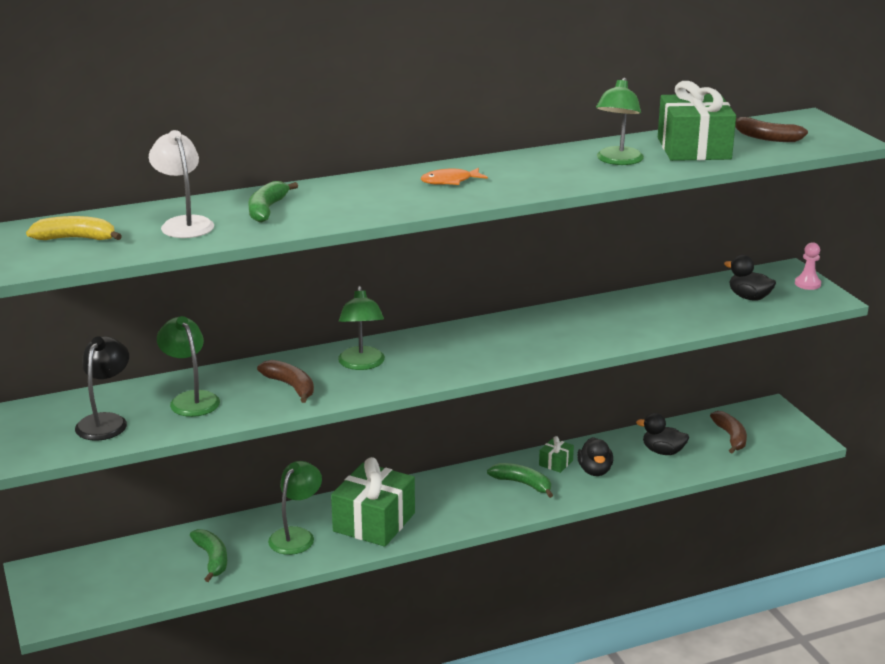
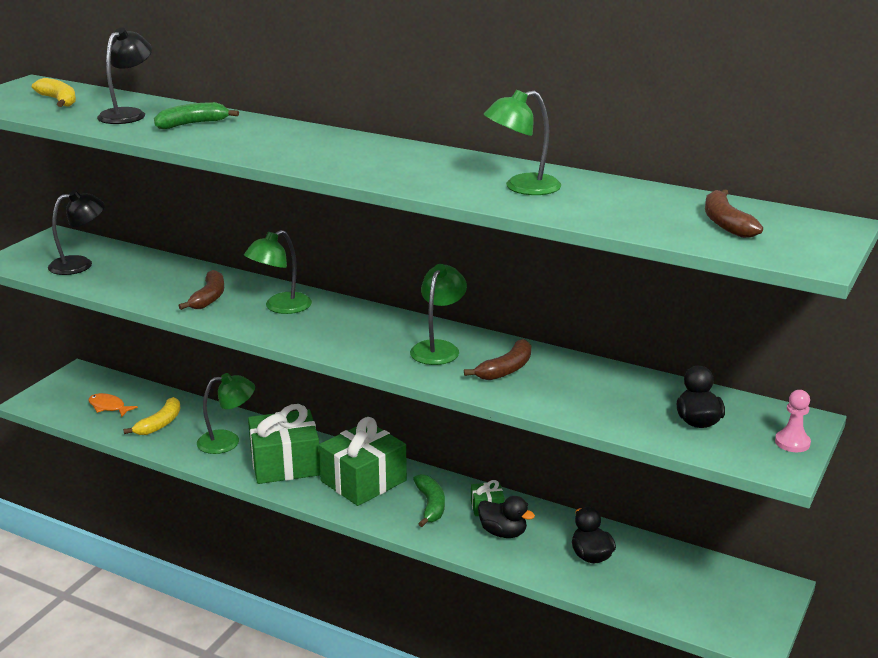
camera: 50 degrees right, 0 degrees up
white lamp [149,130,214,238] -> black lamp [97,27,152,124]
green lamp [157,316,220,417] -> green lamp moved to [410,264,467,365]
green banana [190,529,227,582] -> yellow banana [123,397,180,435]
orange fish [421,168,488,185] -> orange fish moved to [88,393,138,417]
black duck [577,437,613,476] -> black duck turned 105 degrees counterclockwise [478,496,535,538]
green gift [658,81,736,161] -> green gift moved to [319,417,407,506]
brown banana [710,411,747,453] -> brown banana moved to [464,339,531,380]

